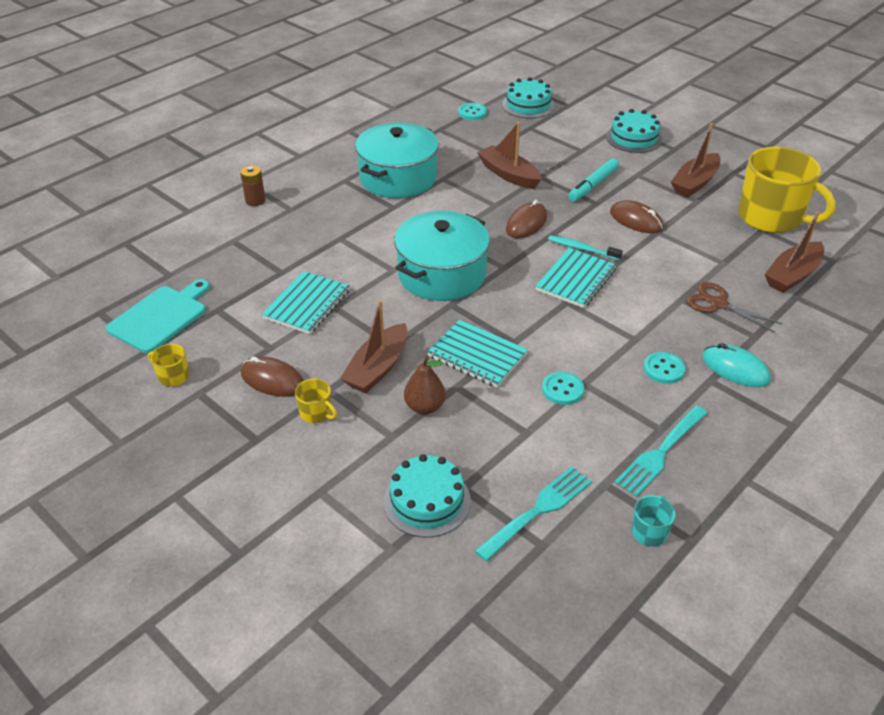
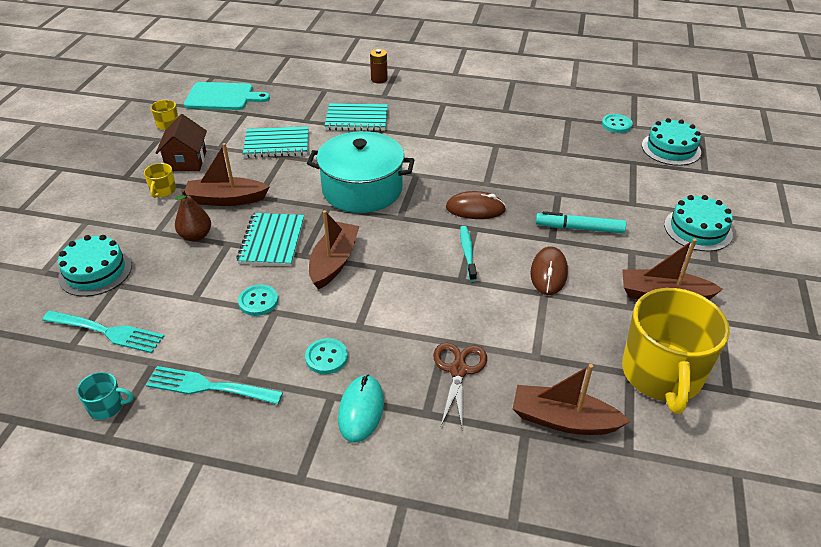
camera: 60 degrees right, 0 degrees up
brown mouse [241,357,304,397] -> brown house [156,114,207,171]
turquoise pot [355,123,439,198] -> none
brown boat [477,122,541,189] -> brown boat moved to [309,210,359,290]
turquoise notebook [535,248,617,308] -> turquoise notebook moved to [324,103,388,131]

